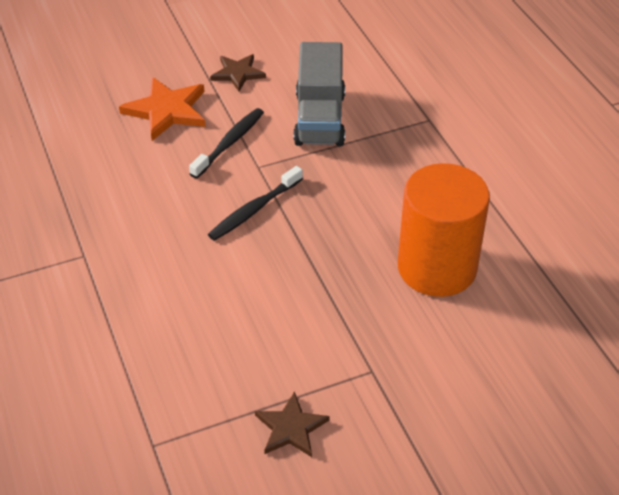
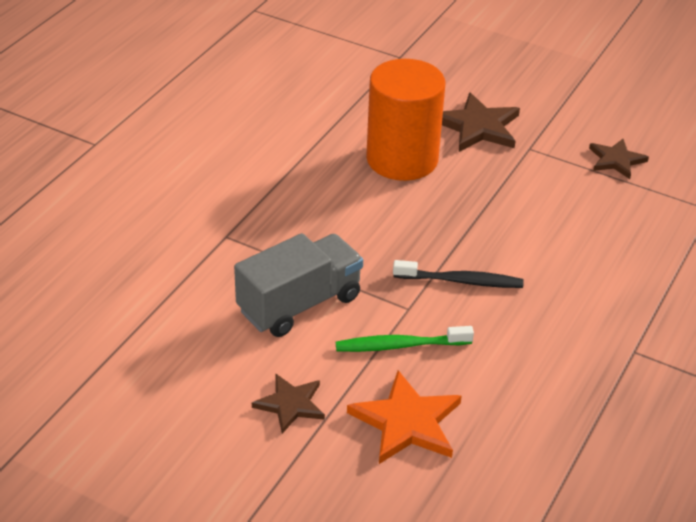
camera: 130 degrees left, 5 degrees down
black toothbrush [189,108,264,178] -> green toothbrush [336,326,474,352]
none -> brown star [442,92,520,152]

